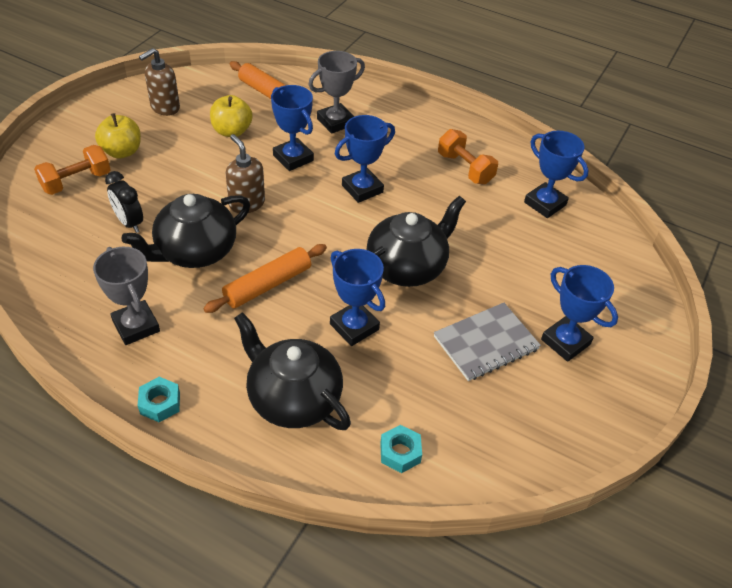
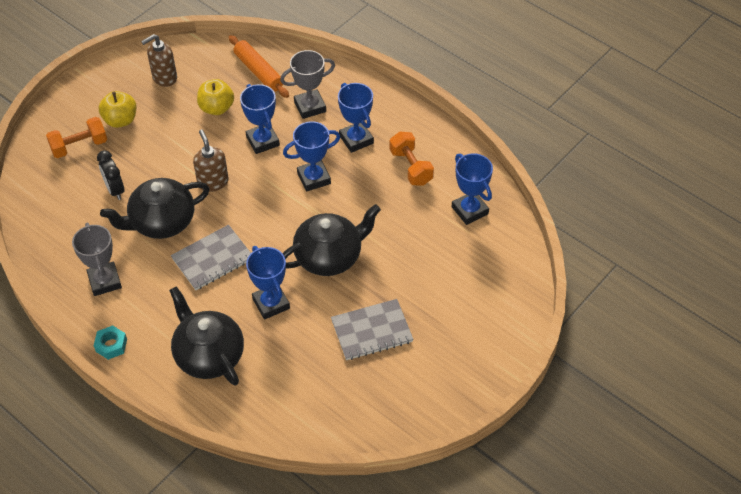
camera: 15 degrees right, 5 degrees up
orange rolling pin [203,244,327,313] -> grey notebook [171,225,251,290]
turquoise nut [380,425,422,473] -> none
blue trophy [541,265,618,362] -> blue trophy moved to [338,83,374,153]

